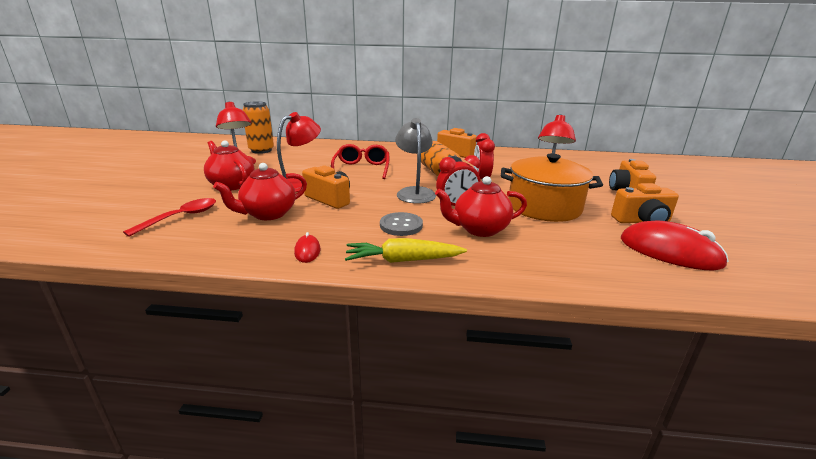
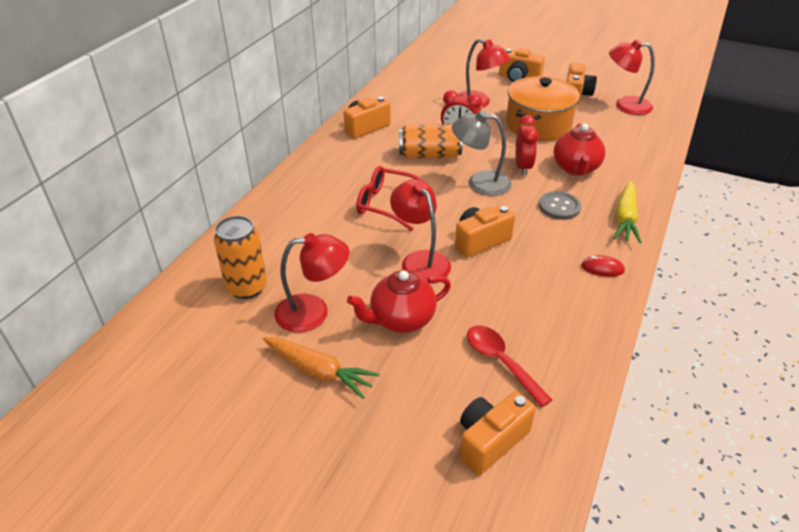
camera: 70 degrees left, 15 degrees up
red teapot [213,163,307,220] -> none
red mouse [621,221,729,271] -> red lamp [609,39,655,115]
none -> orange carrot [263,337,380,399]
none -> orange camera [460,391,536,475]

